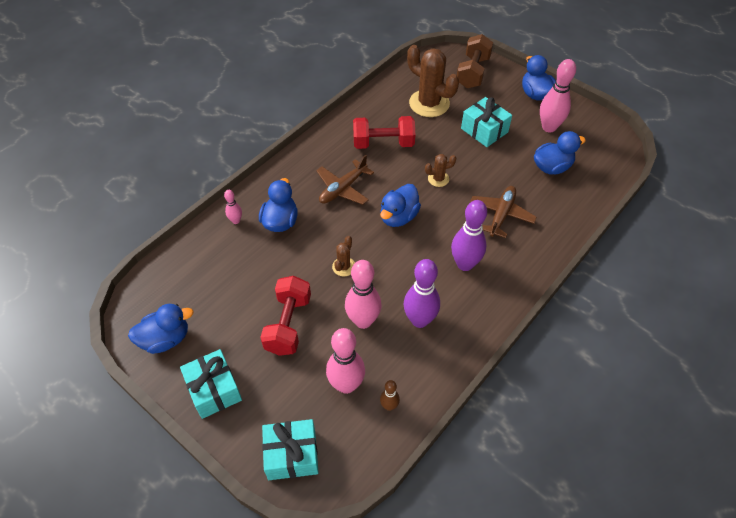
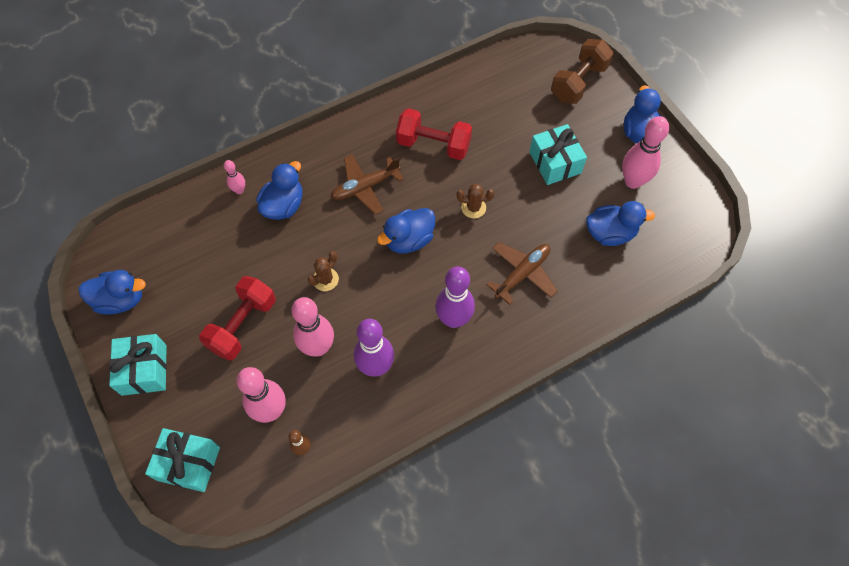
camera: 20 degrees right, 10 degrees up
brown cactus [407,45,459,117] -> none

